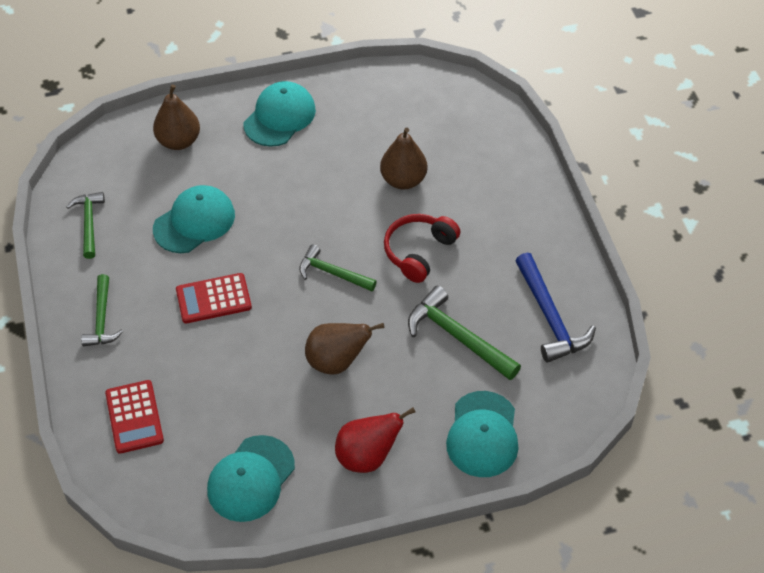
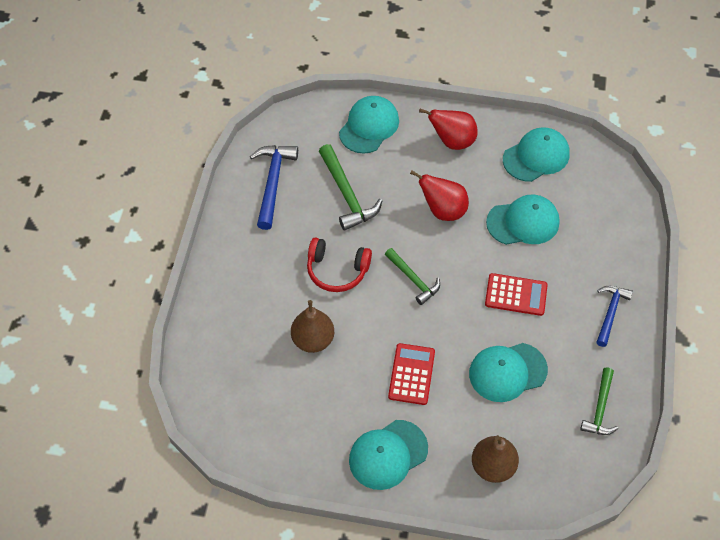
camera: 155 degrees left, 5 degrees up
green hammer [81,274,123,346] -> blue hammer [596,286,633,347]
red calculator [105,380,164,454] -> red calculator moved to [388,343,435,405]
brown pear [305,323,384,375] -> red pear [410,170,469,221]
red headphones [384,214,460,283] -> red headphones turned 45 degrees clockwise [307,237,372,292]
none -> turquoise cap [486,195,560,245]

